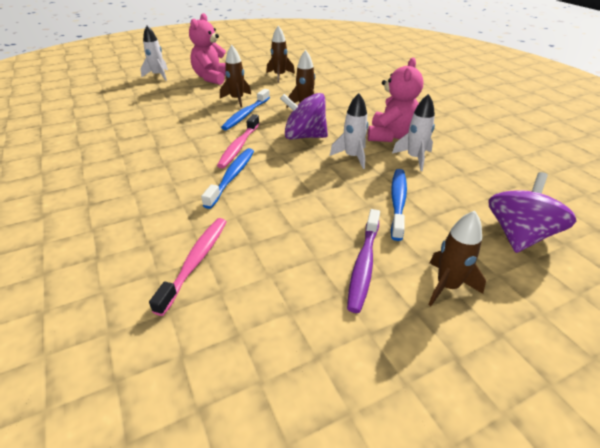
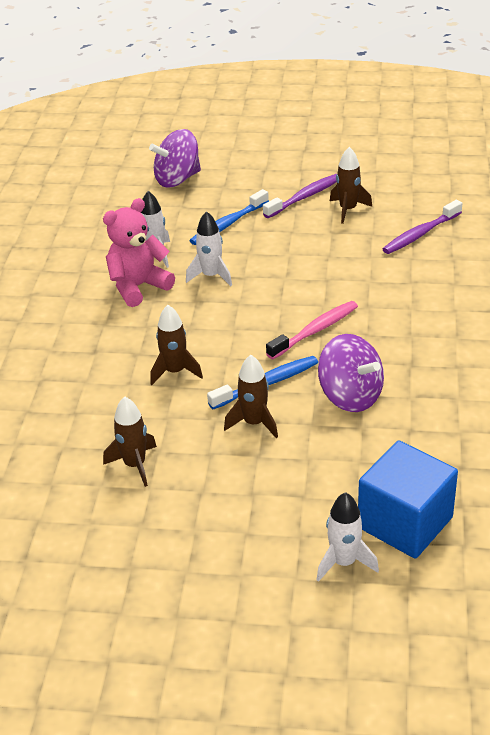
camera: 145 degrees left, 0 degrees up
pink toothbrush [149,218,227,316] -> purple toothbrush [383,200,462,254]
pink teddy bear [189,13,226,85] -> none
blue toothbrush [201,148,254,209] -> none
purple spinning top [280,93,328,140] -> purple spinning top moved to [318,334,384,412]
brown rocket [428,211,486,306] -> brown rocket moved to [330,147,372,224]
none -> blue cube [358,440,458,559]

